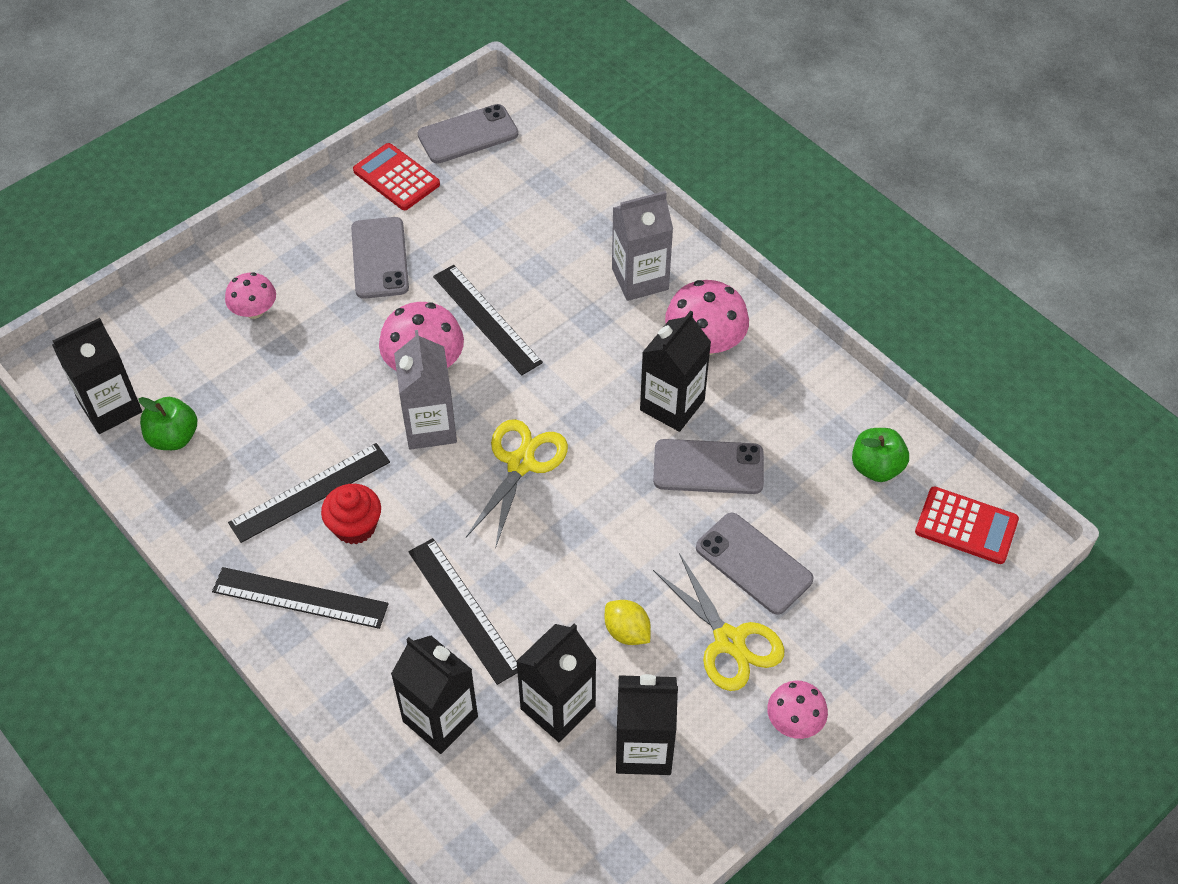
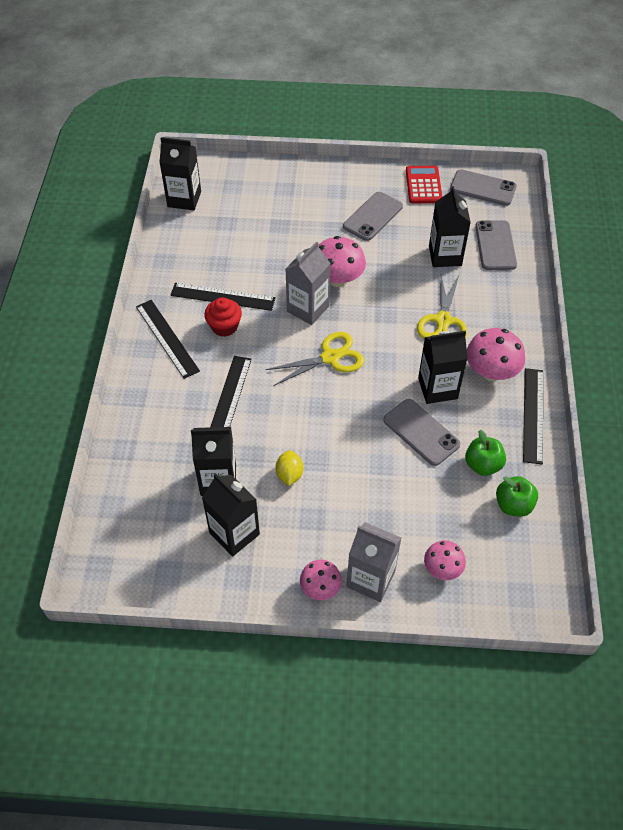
camera: 45 degrees right, 0 degrees up
green apple [138,397,197,450] -> green apple moved to [465,430,506,476]
pink mushroom [225,272,276,319] -> pink mushroom moved to [424,540,466,580]
black carton [391,636,478,754] -> black carton moved to [429,186,471,267]
black ruler [433,265,543,375] -> black ruler moved to [523,368,543,465]
grey carton [612,191,673,301] -> grey carton moved to [347,522,401,602]
yellow scissors [653,553,784,691] -> yellow scissors moved to [417,272,467,339]
grey phone [696,513,814,615] -> grey phone moved to [475,220,517,270]
red calculator [915,486,1019,564] -> none

